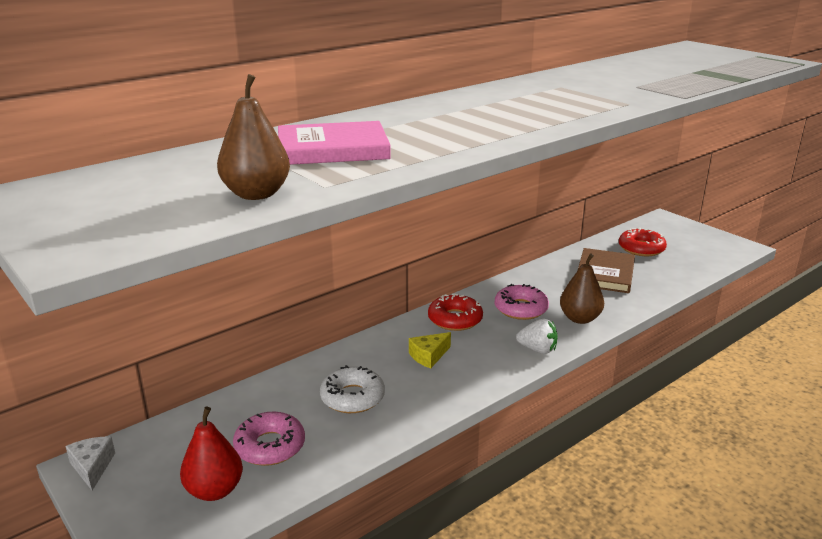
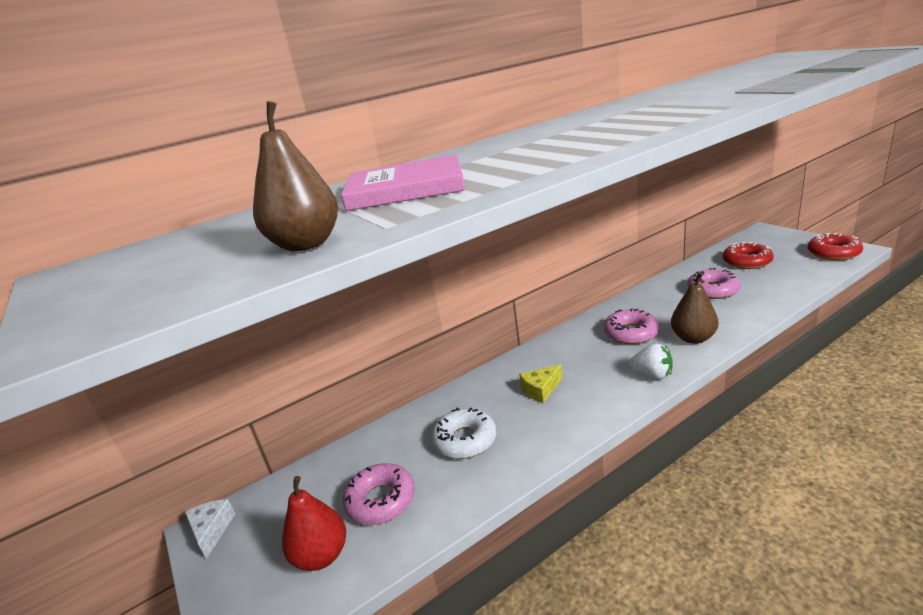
camera: 10 degrees right, 0 degrees up
red donut [428,294,483,331] -> red donut moved to [808,233,863,260]
brown book [577,248,635,293] -> pink donut [687,268,741,299]

